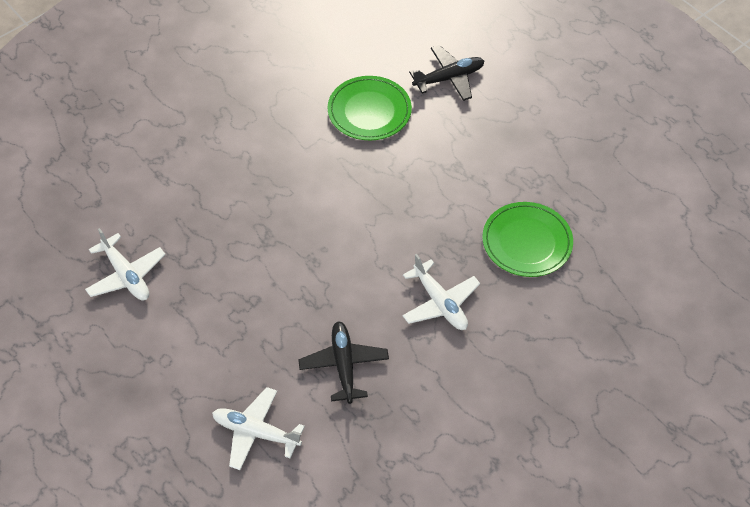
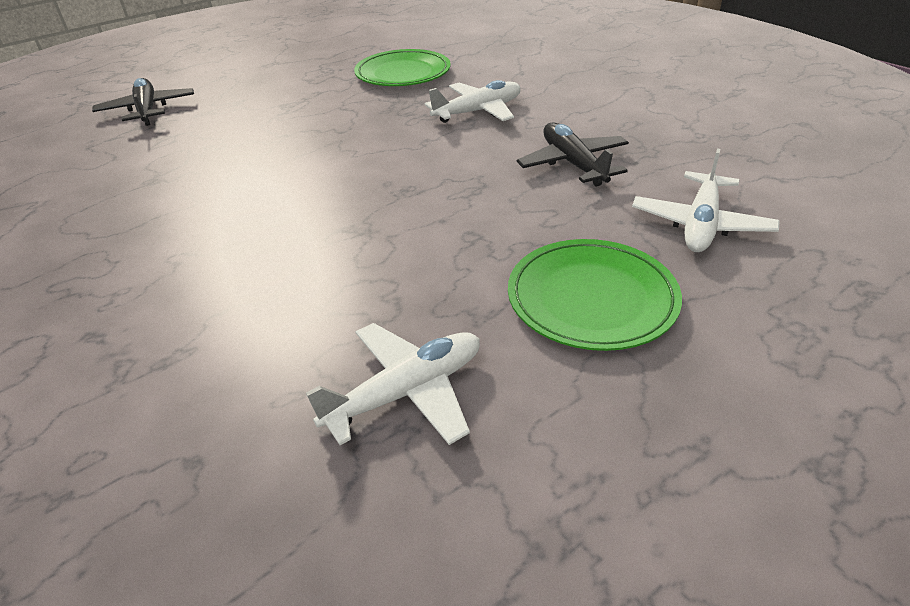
camera: 85 degrees left, 15 degrees down
black plane [298,321,389,404] -> black plane turned 75 degrees clockwise [517,123,629,186]
green plate [328,76,412,140] -> green plate moved to [508,239,682,351]

